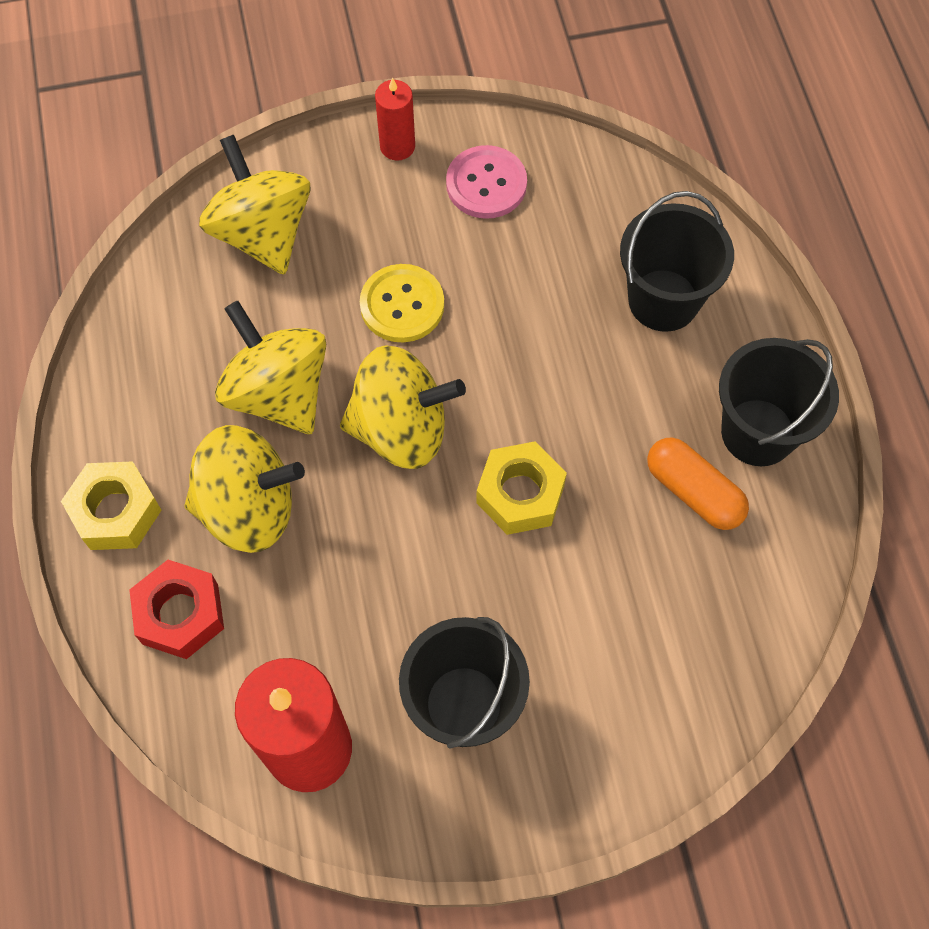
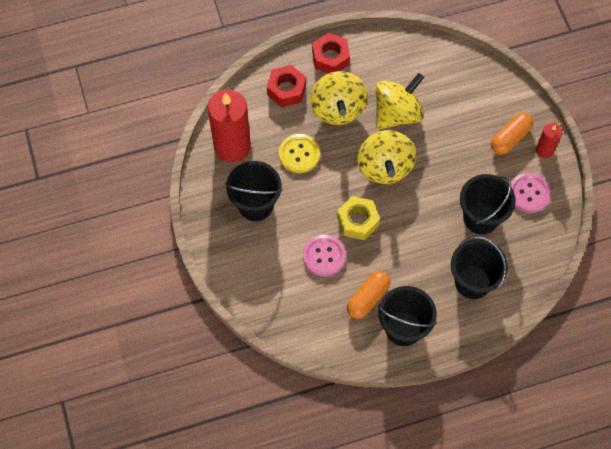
camera: 85 degrees right, 0 degrees up
yellow nut [61,461,161,550] -> red nut [312,33,350,73]
yellow spinning top [199,135,311,275] -> none
yellow button [360,264,444,343] -> yellow button moved to [279,134,320,173]
none -> pink button [303,235,346,277]
none -> black bucket [460,174,516,235]
none -> orange capsule [491,113,533,155]

